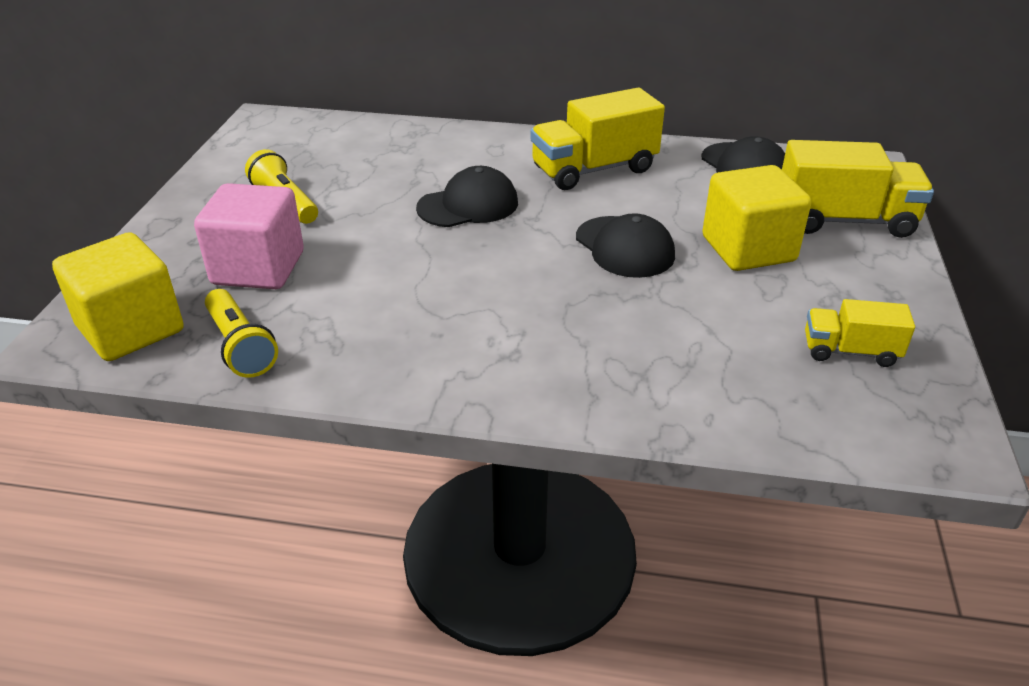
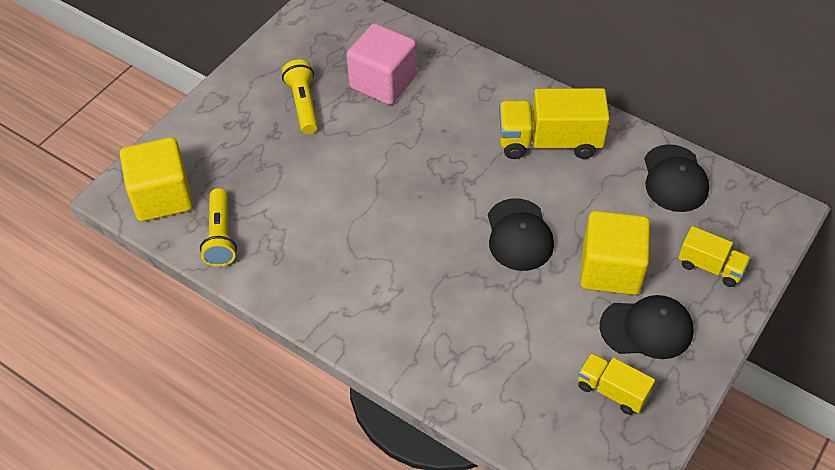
camera: 25 degrees right, 15 degrees up
pink cube [194,183,304,289] -> pink cube moved to [347,23,417,105]
black cap [416,166,518,227] -> black cap moved to [600,295,693,359]
yellow truck [782,140,934,238] -> yellow truck [678,226,751,287], size x0.57

